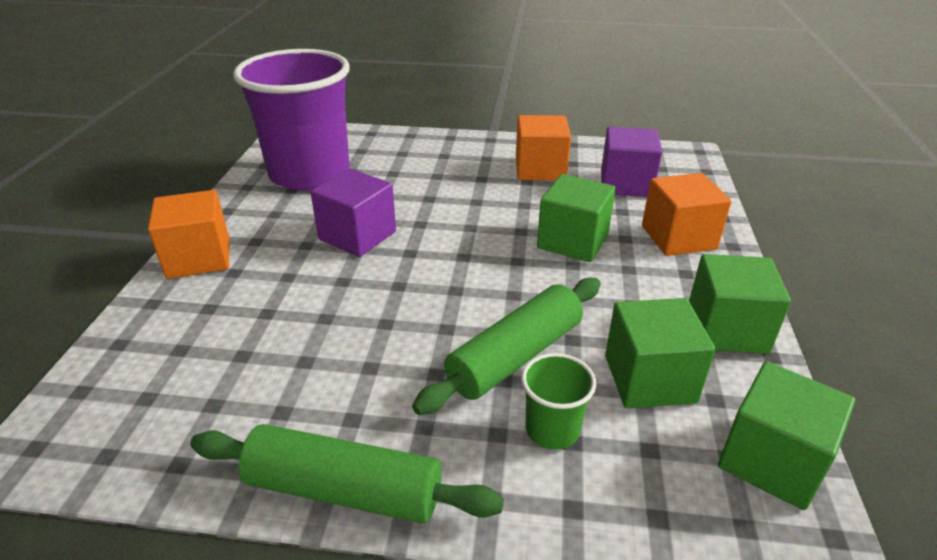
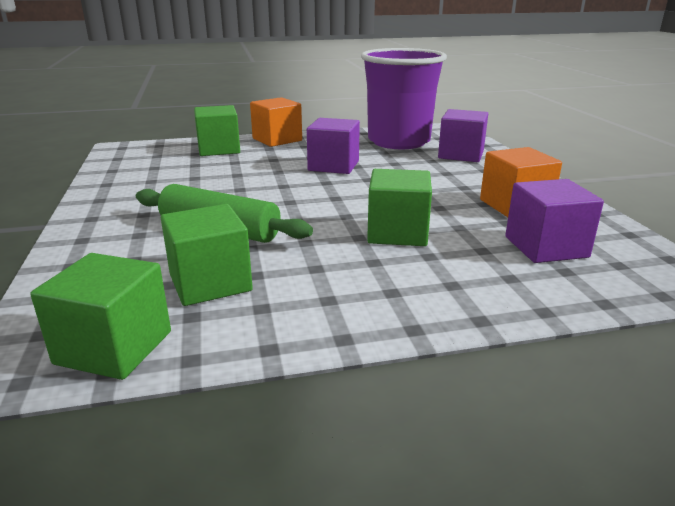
camera: 70 degrees right, 10 degrees down
green rolling pin [190,424,504,523] -> none
green cup [521,353,596,450] -> none
orange cube [642,173,731,256] -> none
green cube [689,254,791,354] -> green cube moved to [194,105,240,156]
none -> purple cube [438,109,488,162]

